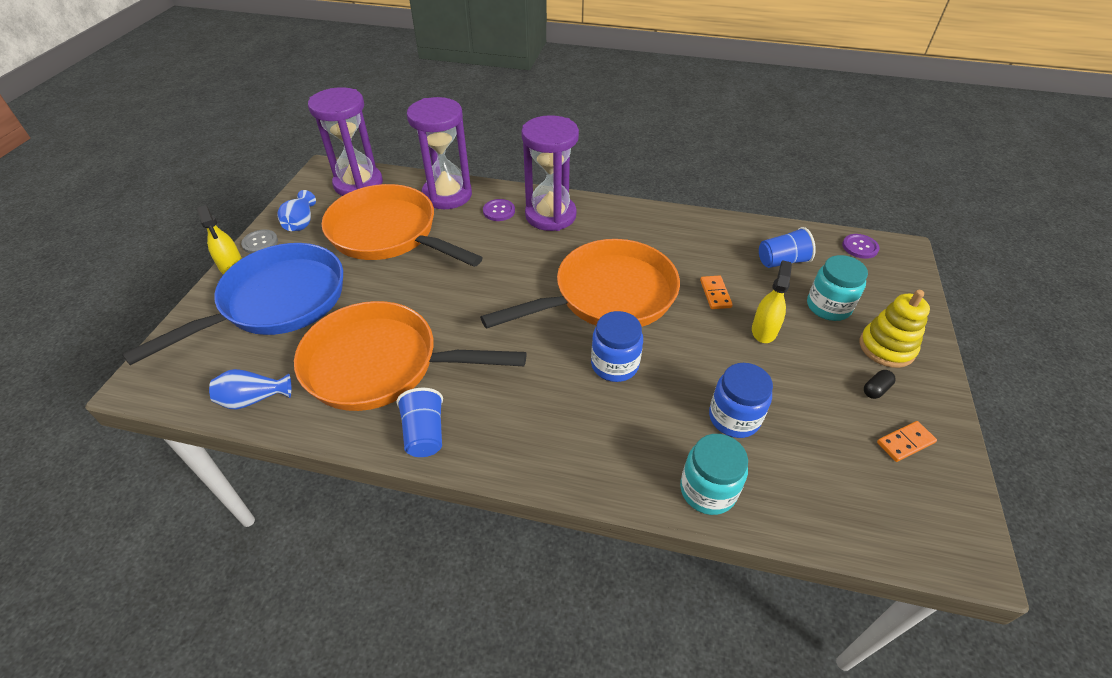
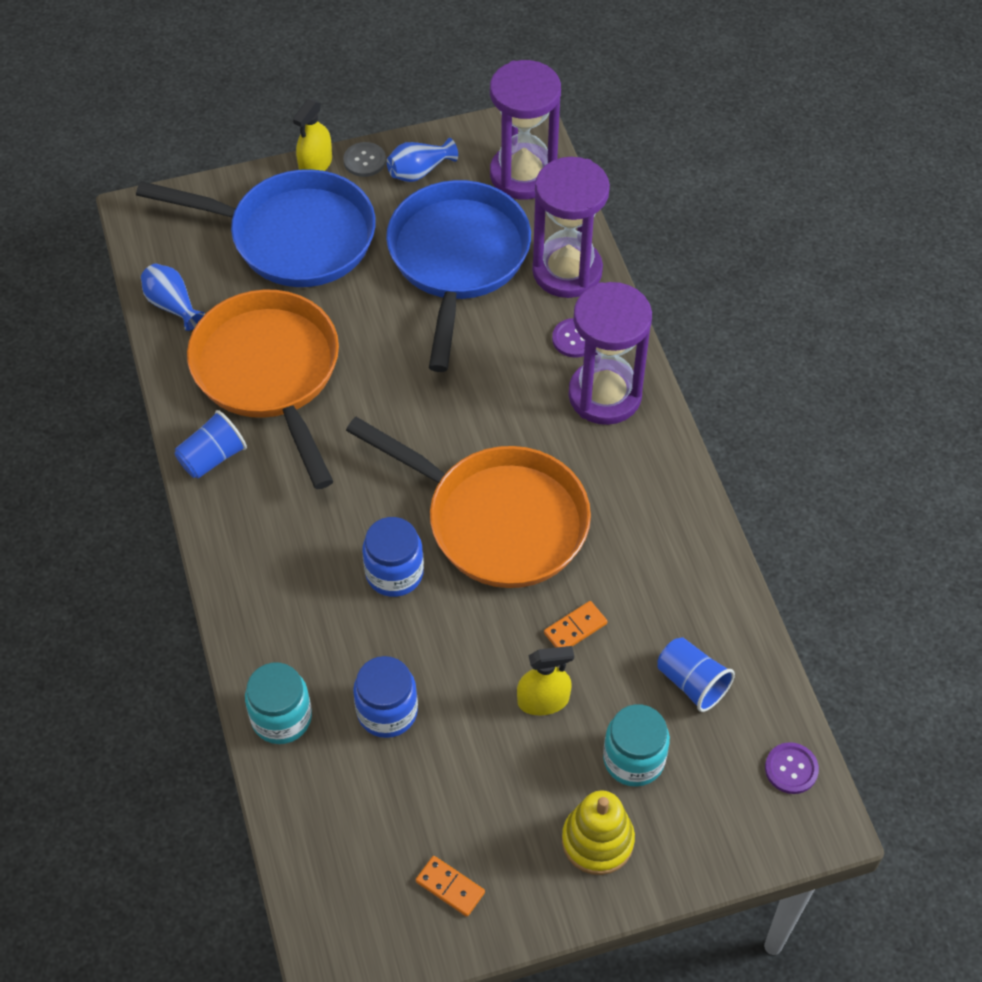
camera: 60 degrees right, 10 degrees up
orange pan [322,184,483,267] -> blue pan [386,180,531,372]
black capsule [864,370,895,399] -> none

